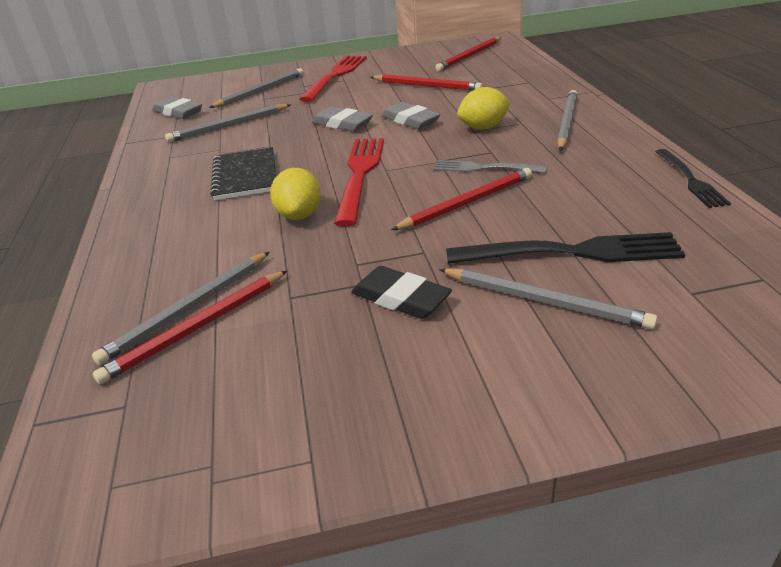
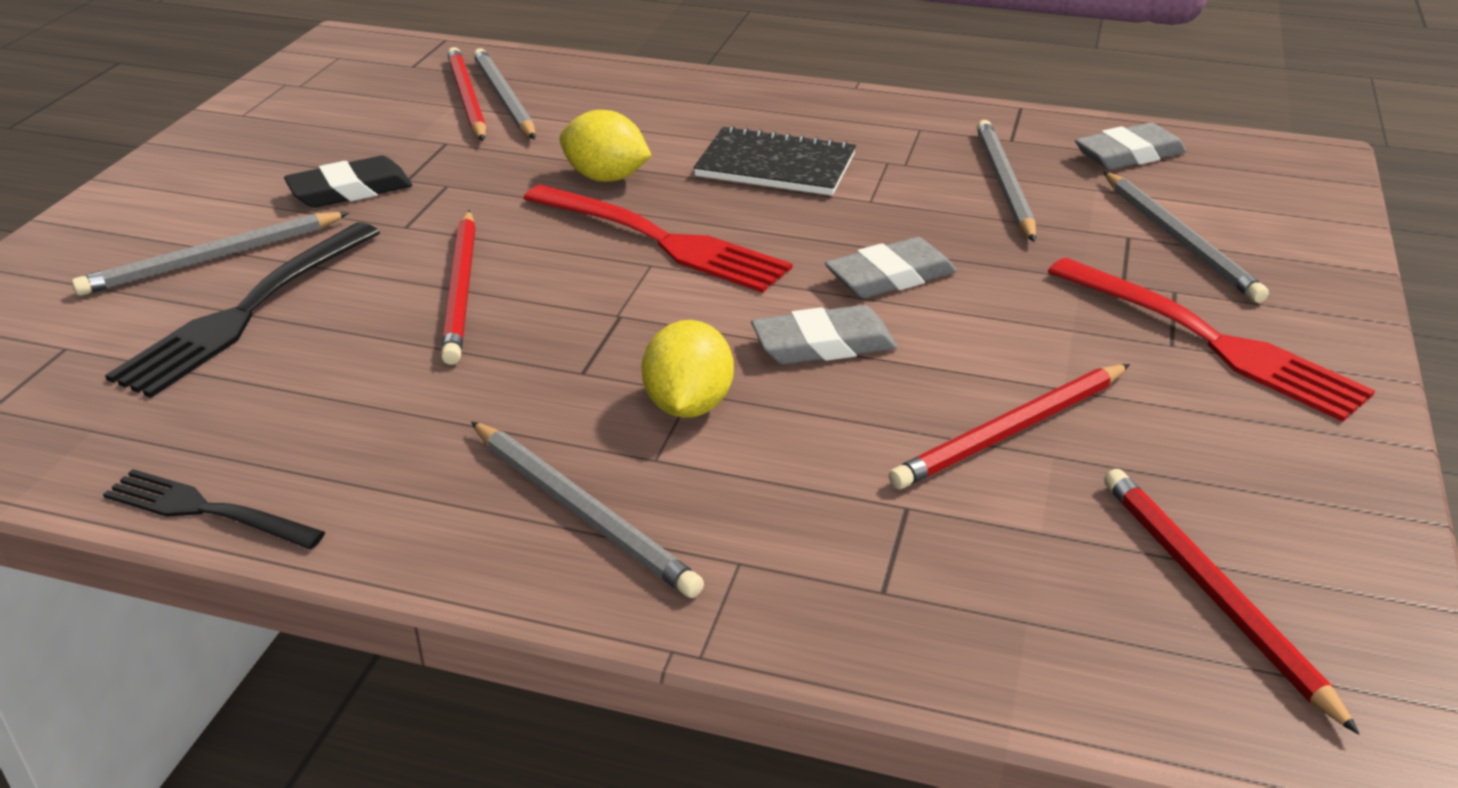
camera: 115 degrees right, 0 degrees up
grey fork [433,160,547,173] -> none

